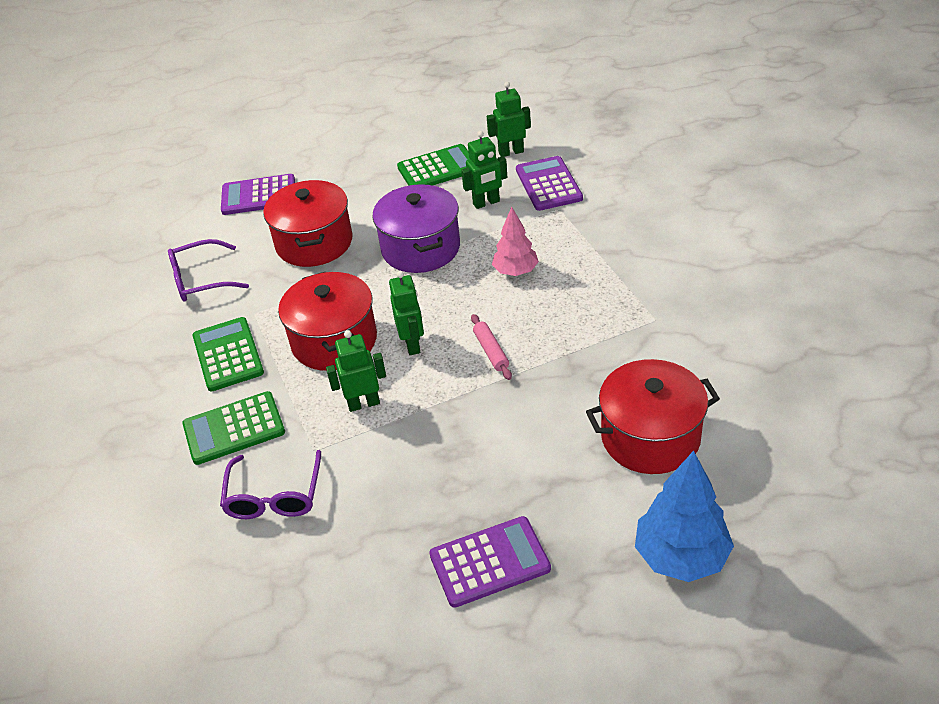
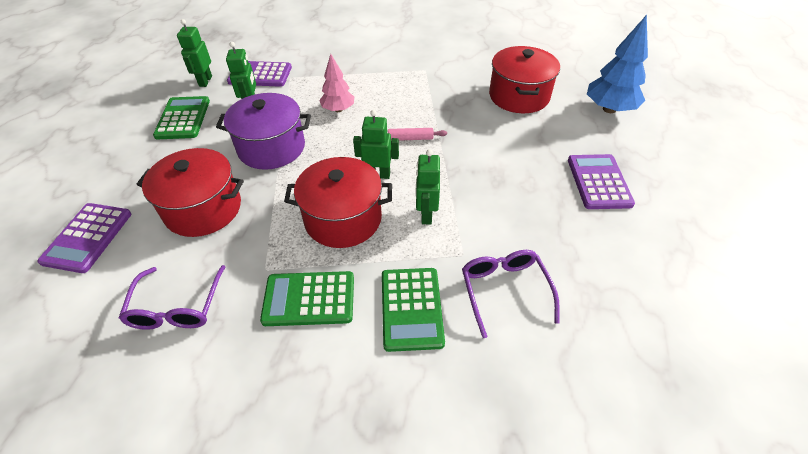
camera: 75 degrees left, 5 degrees up
purple glasses [220,450,321,519] -> purple glasses turned 120 degrees counterclockwise [462,250,560,338]

